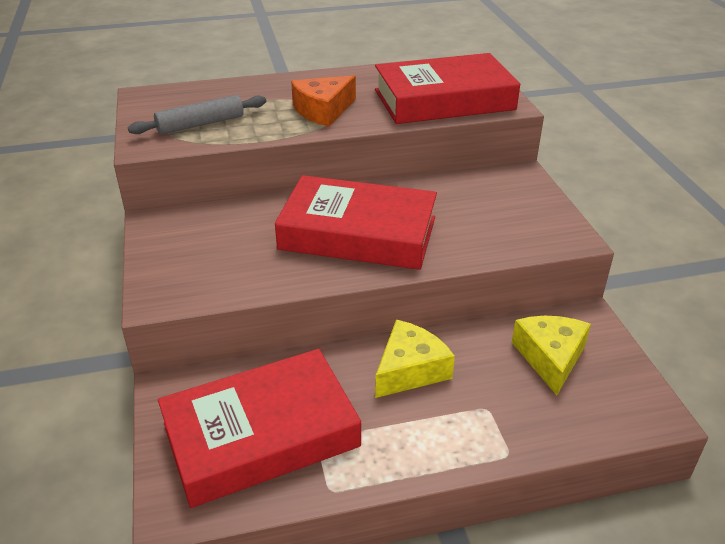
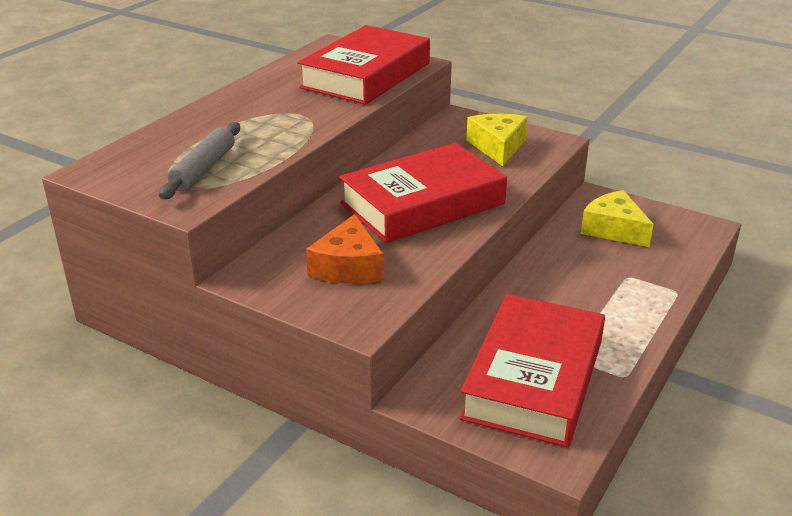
camera: 45 degrees left, 5 degrees down
orange cheese [291,75,356,127] -> orange cheese moved to [306,214,384,284]
yellow cheese [375,320,455,398] -> yellow cheese moved to [466,114,528,166]

